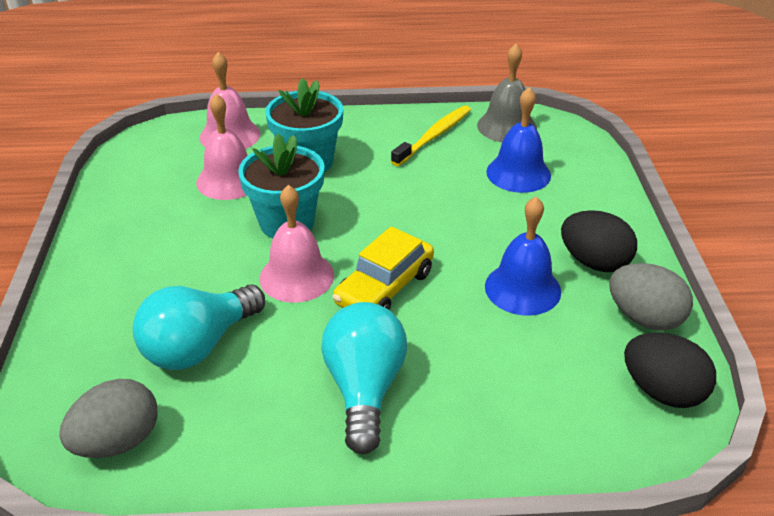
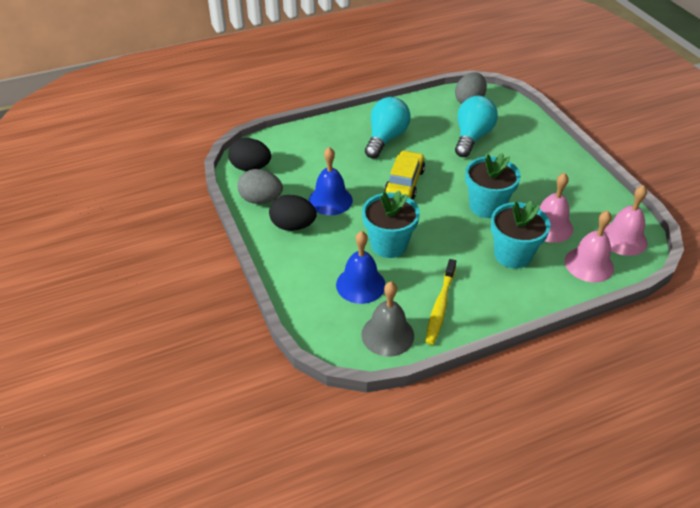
camera: 160 degrees right, 5 degrees up
pink bell [260,185,334,303] -> pink bell moved to [604,185,648,256]
turquoise light bulb [321,302,407,454] -> turquoise light bulb turned 135 degrees counterclockwise [365,97,411,158]
none -> turquoise flower pot [362,190,420,258]

